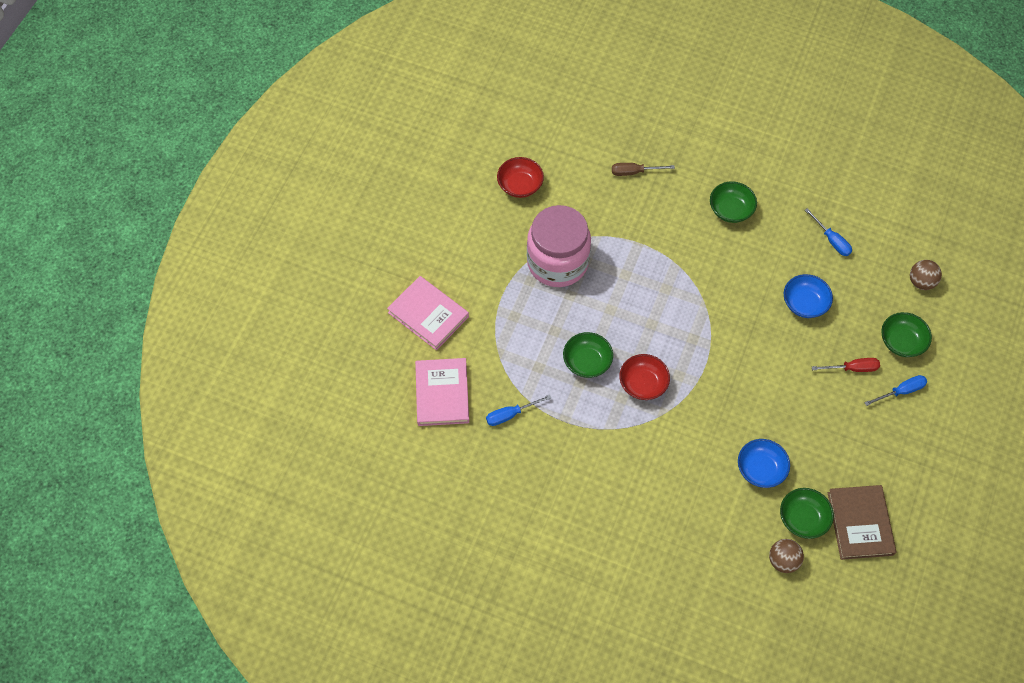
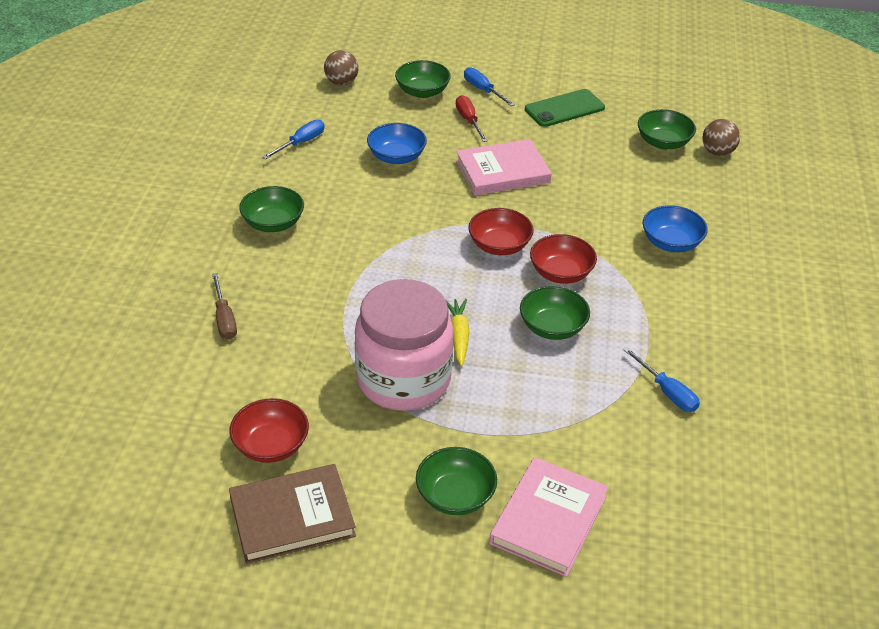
camera: 105 degrees left, 20 degrees down
pink book [415,358,469,426] -> pink book moved to [456,139,552,196]
blue bowl [738,439,790,488] -> blue bowl moved to [643,205,708,252]
brown book [828,485,896,560] -> brown book moved to [229,464,356,564]
none -> green bowl [416,447,497,515]
none -> yellow carrot [445,299,470,366]
none -> red bowl [468,208,534,255]
none -> green phone [525,89,605,127]

